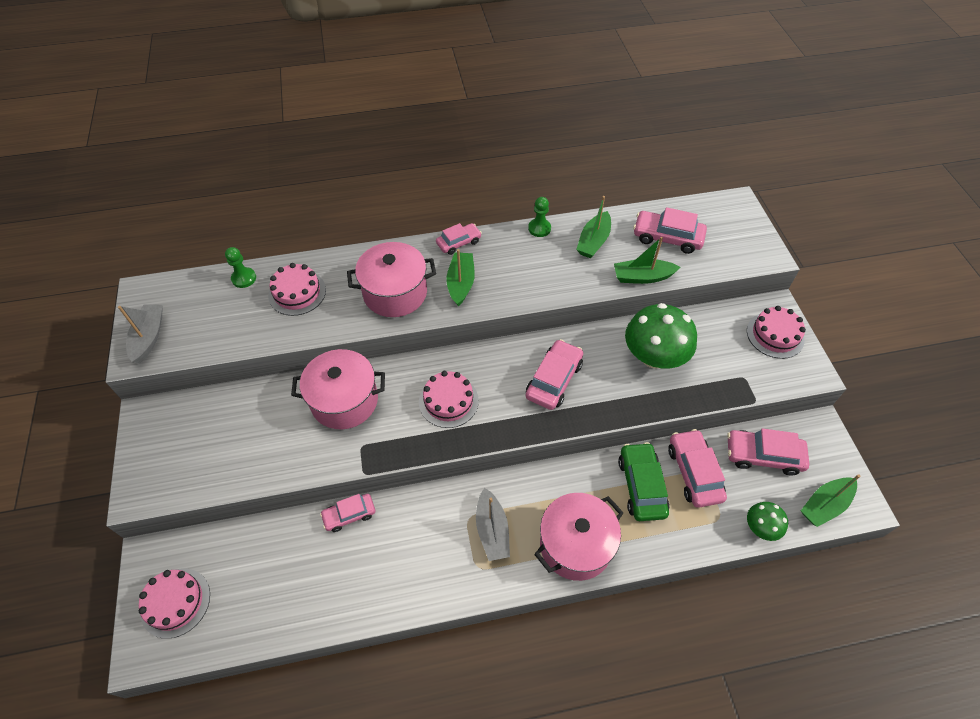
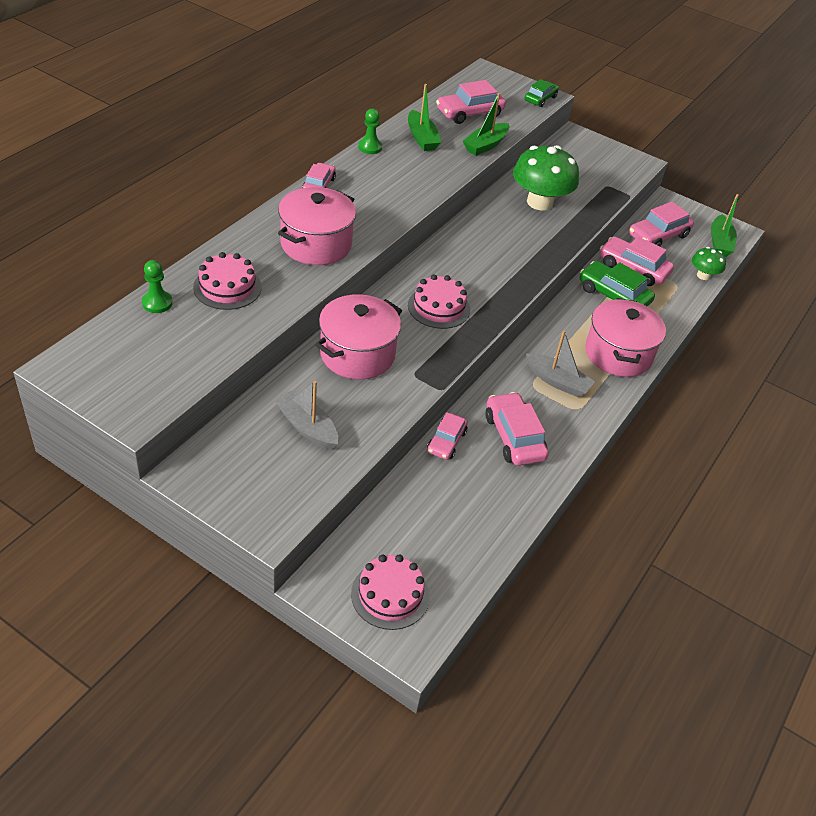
camera: 50 degrees left, 10 degrees down
grey boat [118,304,163,363] -> grey boat moved to [274,381,338,450]
green boat [447,249,475,306] -> none
pink car [526,339,583,410] -> pink car moved to [486,392,549,466]
pink cake [747,306,806,359] -> none
none -> green car [525,79,559,107]

